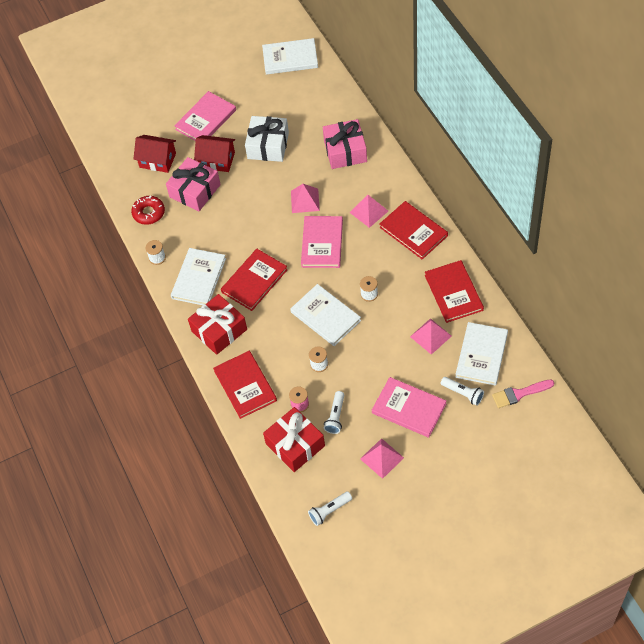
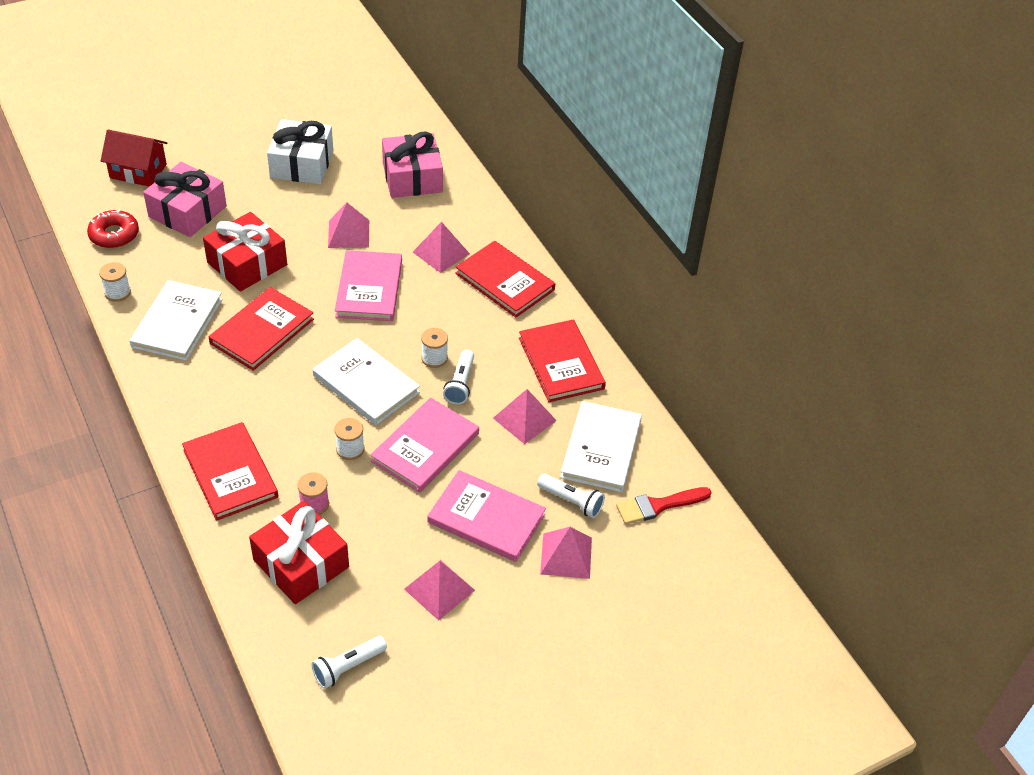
camera: 10 degrees left, 10 degrees down
pink book [174,91,236,141] -> pink book moved to [370,398,479,493]
red gift [188,294,247,355] -> red gift moved to [203,212,287,292]
red house [194,135,235,172] -> none
white book [262,38,318,75] -> none
white flashlight [324,391,344,434] -> white flashlight moved to [443,349,474,404]
pink brush [492,380,554,408] -> red brush [616,487,712,524]
none -> pink pyramid [540,527,592,579]

